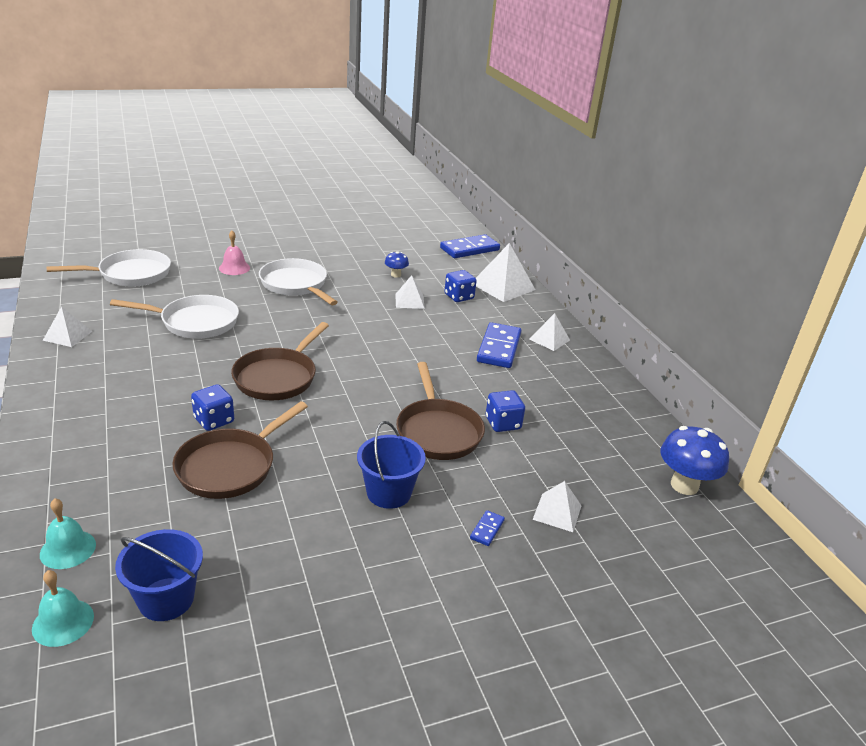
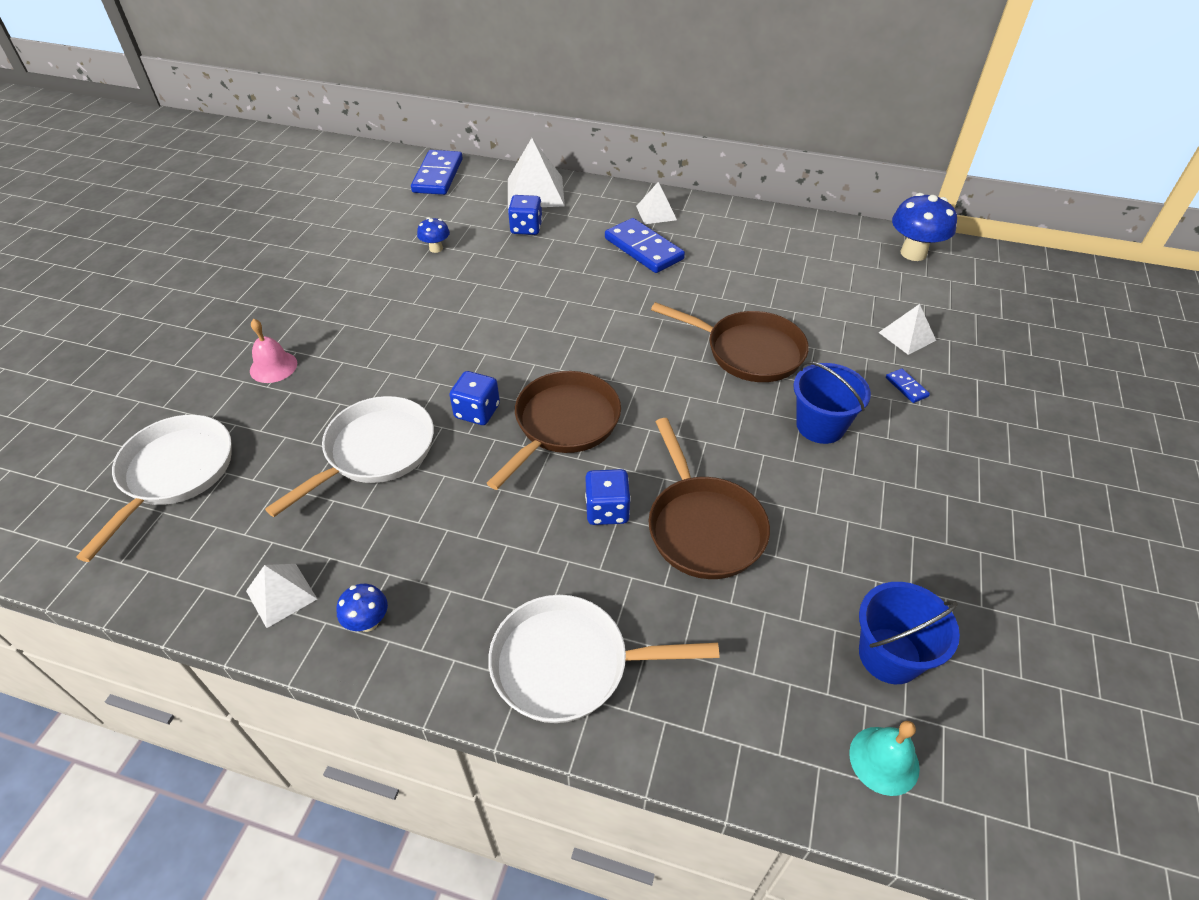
camera: 50 degrees left, 15 degrees up
turquoise bell [40,498,96,569] -> none
brown pan [231,322,329,400] -> brown pan turned 120 degrees counterclockwise [487,371,621,490]
white pan [259,258,338,305] -> white pan moved to [488,595,719,723]
white pyramid [395,275,425,309] -> none
blue dice [486,390,525,432] -> blue dice moved to [450,371,500,425]
none -> blue mushroom [336,584,388,632]

